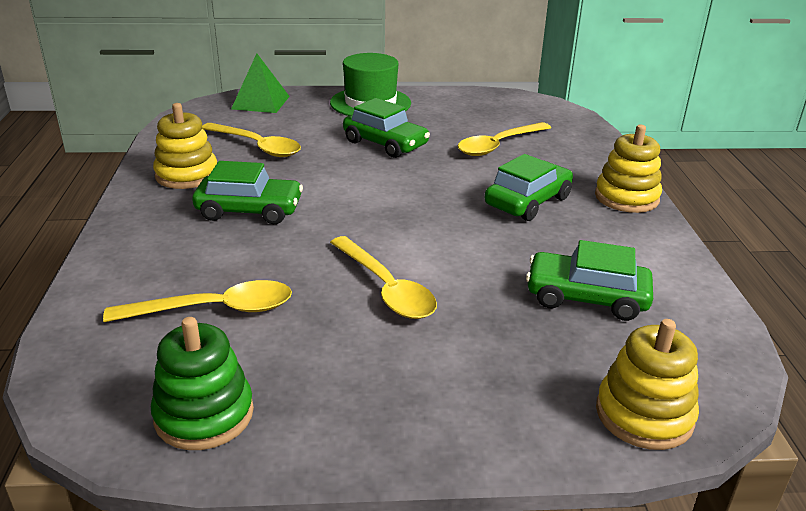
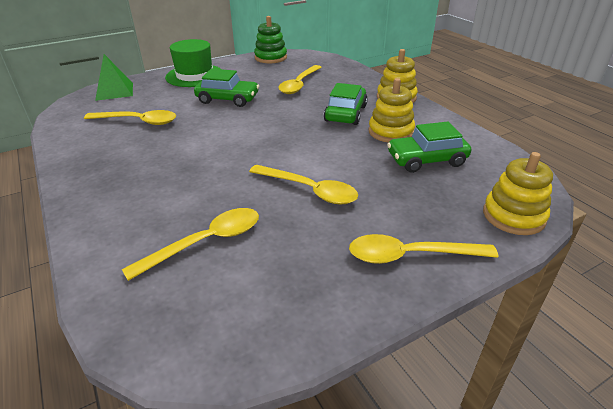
camera: 25 degrees left, 5 degrees up
green stacking toy [151,317,254,450] -> green stacking toy moved to [254,16,287,63]
yellow stacking toy [153,103,217,189] -> yellow stacking toy moved to [369,78,415,142]
green car [192,161,303,224] -> none
none -> yellow spoon [349,234,498,264]

